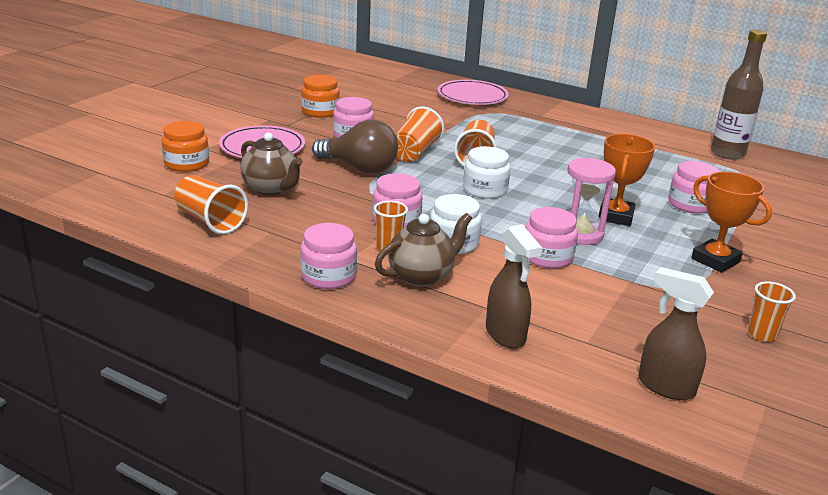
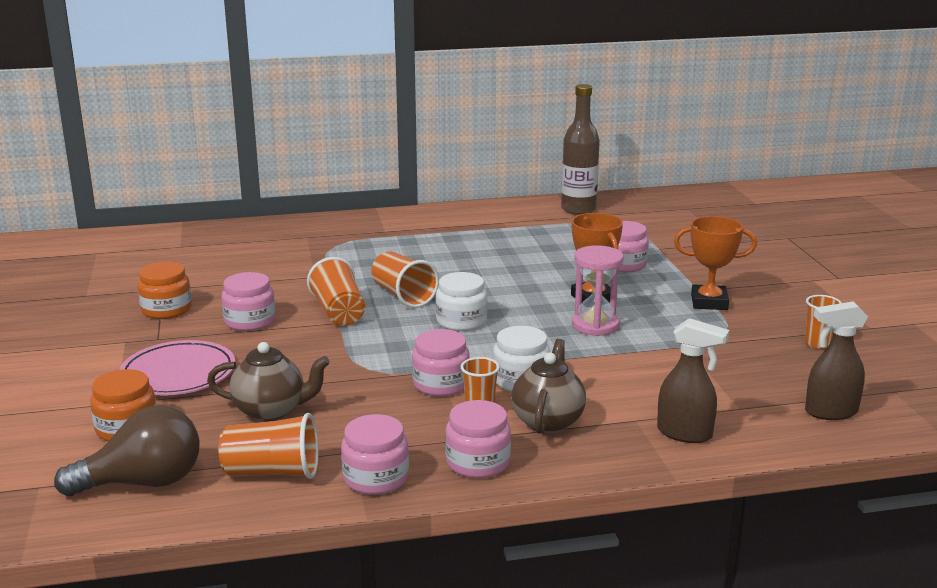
camera: 40 degrees left, 5 degrees down
brown light bulb [312,120,398,173] -> brown light bulb moved to [54,406,200,496]
pink plate [437,80,509,105] -> none
pink jar [525,207,578,269] -> pink jar moved to [341,414,409,495]

